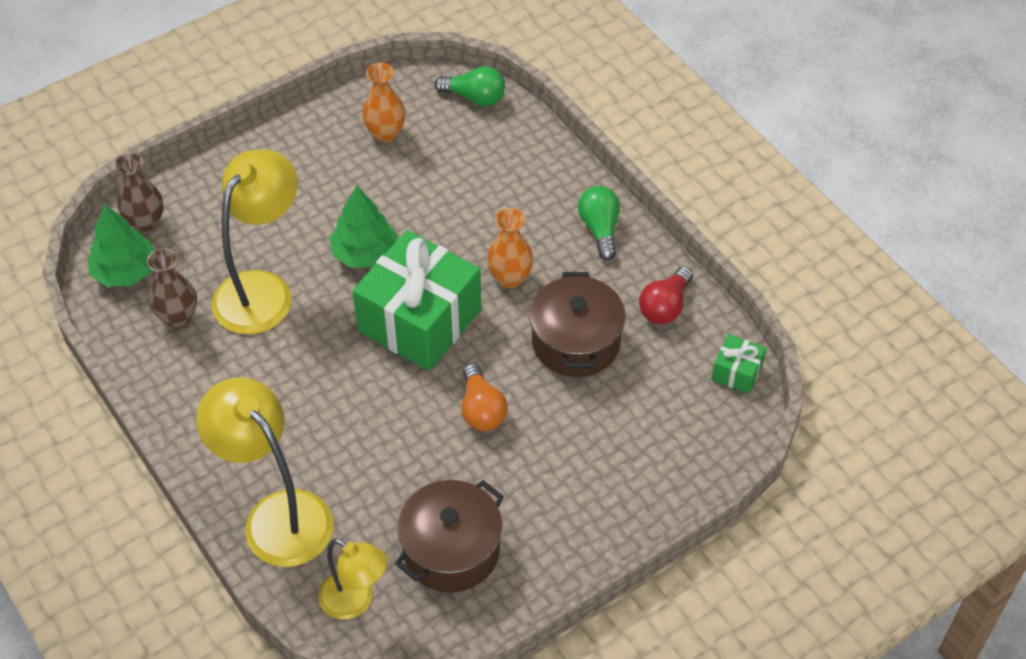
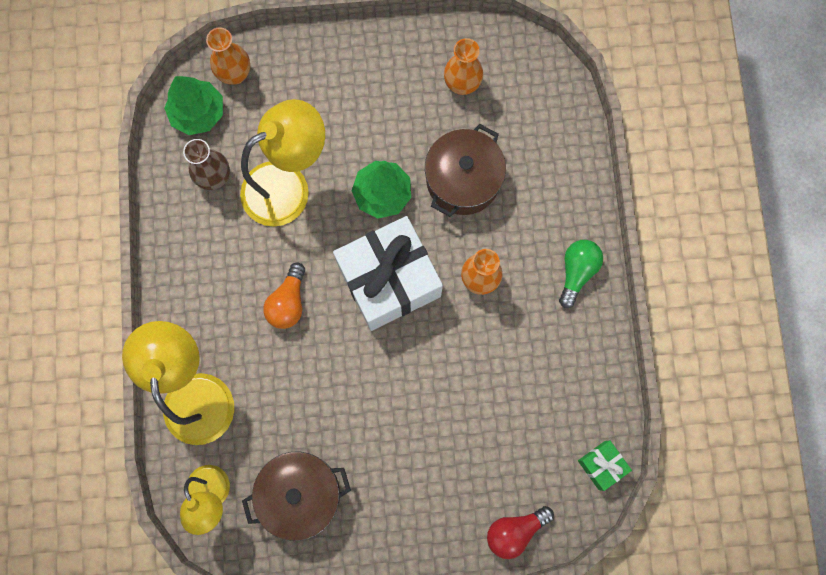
camera: 30 degrees right, 25 degrees up
brown vase [114,153,164,233] -> orange vase [206,27,250,85]
green gift [352,230,481,371] -> white gift [333,216,443,331]
green light bulb [435,66,505,106] -> none
orange light bulb [462,364,508,431] -> orange light bulb moved to [263,262,305,329]
brown pot [530,272,626,377] -> brown pot moved to [425,124,506,217]
red light bulb [639,267,693,324] -> red light bulb moved to [487,506,554,559]

